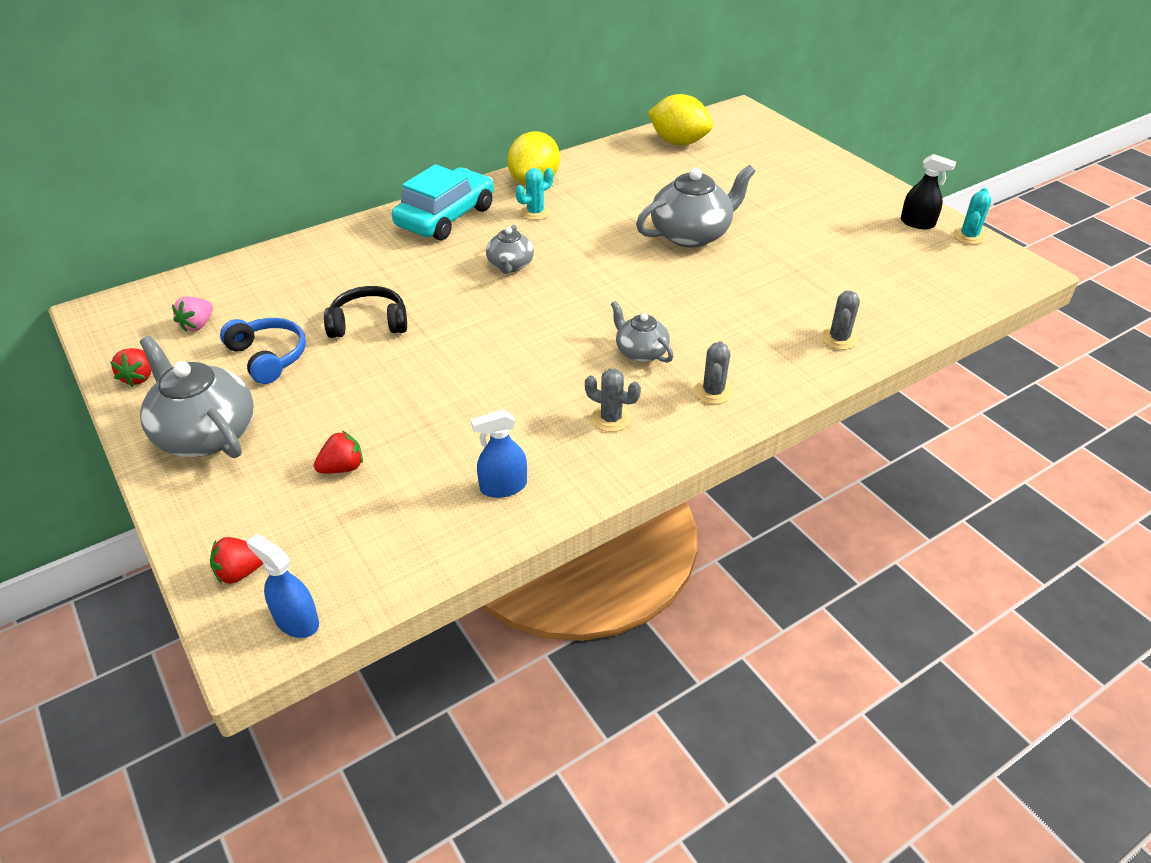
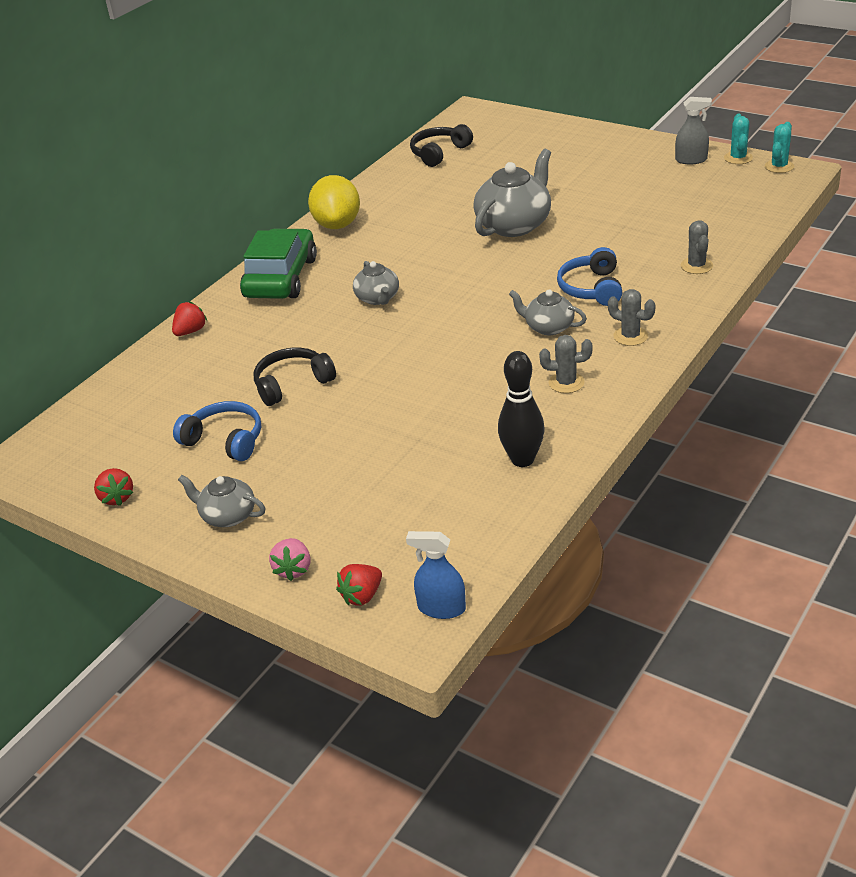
camera: 20 degrees left, 5 degrees down
grey teapot [140,336,254,458] -> grey teapot [178,475,265,527], size x0.56
pink strawberry [172,296,213,332] -> pink strawberry moved to [269,538,311,581]
red strawberry [314,431,363,473] -> red strawberry moved to [172,301,207,336]
turquoise car [392,164,494,240] -> green car [240,229,317,299]
blue spray bottle [471,410,527,498] -> black bowling pin [498,351,545,467]
turquoise cactus [515,168,553,220] -> turquoise cactus moved to [765,122,794,173]
yellow lemon [648,94,713,145] -> black headphones [410,124,473,167]
grey cactus [694,341,733,404] -> grey cactus turned 45 degrees counterclockwise [608,289,656,346]
black spray bottle [901,154,956,229] -> grey spray bottle [675,97,712,164]
none -> blue headphones [557,247,622,306]

